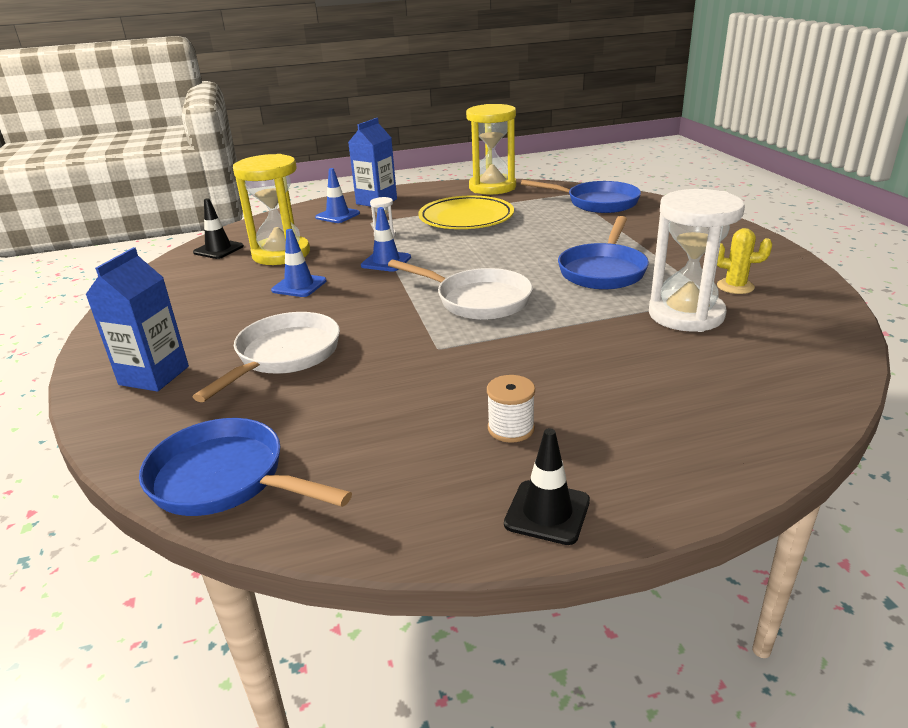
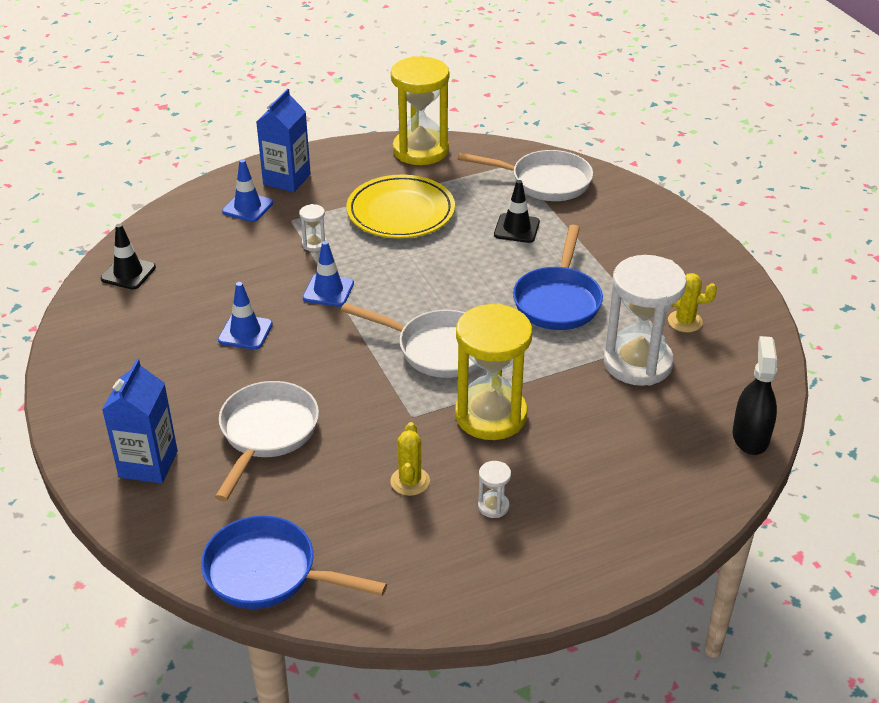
camera: 10 degrees left, 10 degrees up
yellow hourglass [233,154,310,265] -> yellow hourglass moved to [455,304,532,440]
white spool [487,375,535,443] -> white hourglass [478,461,511,518]
black traffic cone [504,428,590,545] -> black traffic cone moved to [494,180,540,243]
blue pan [521,180,641,213] -> white pan [458,150,593,201]
none -> yellow cactus [390,422,430,496]
none -> black spray bottle [733,336,777,455]

